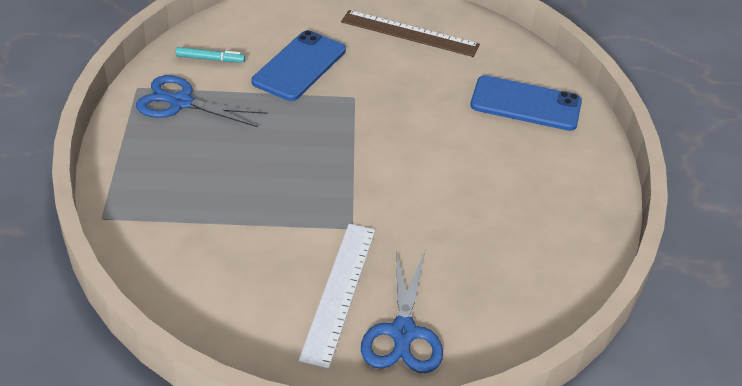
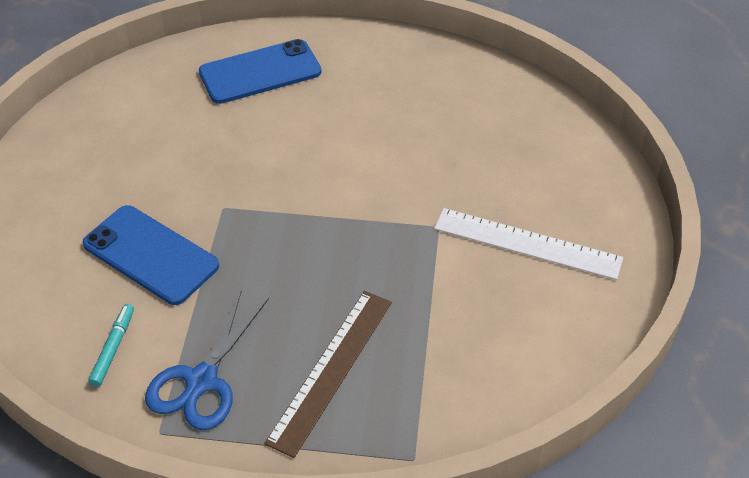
camera: 80 degrees left, 5 degrees up
brown ruler [341,10,480,57] -> brown ruler moved to [264,291,392,458]
blue scissors [361,251,443,373] -> none
blue phone [470,75,582,131] -> blue phone turned 45 degrees clockwise [199,39,321,104]

